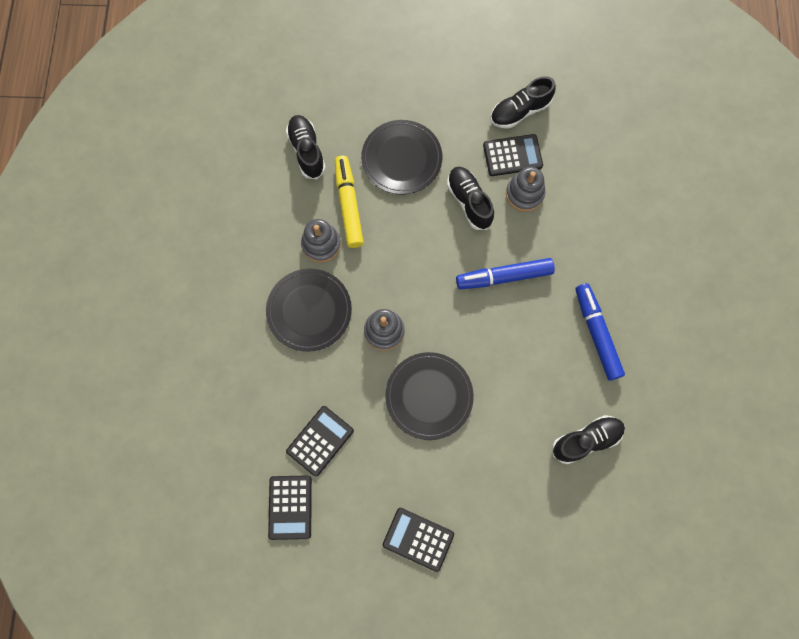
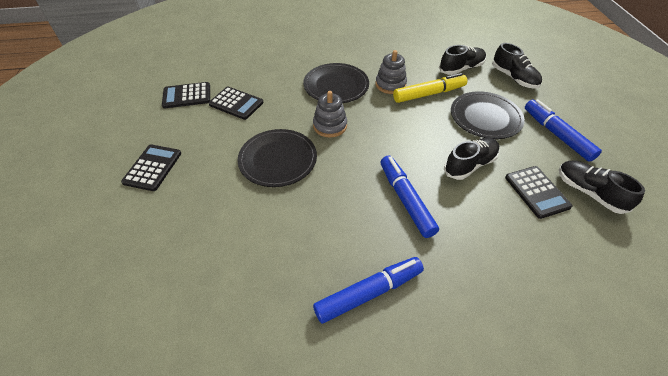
camera: 80 degrees right, 25 degrees down
grey stacking toy [506,167,545,212] -> none
black shoe [553,415,625,464] -> black shoe moved to [492,43,542,89]
none -> blue marker [525,99,602,162]

